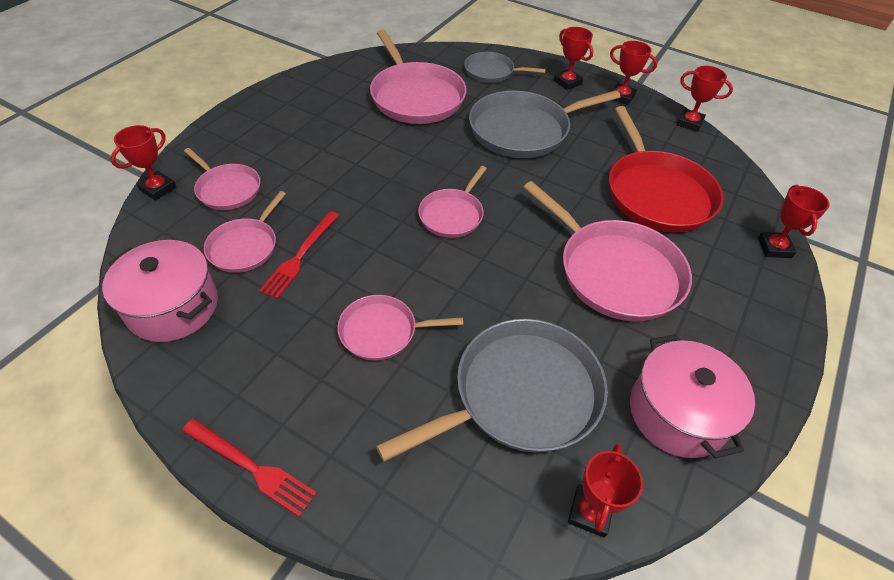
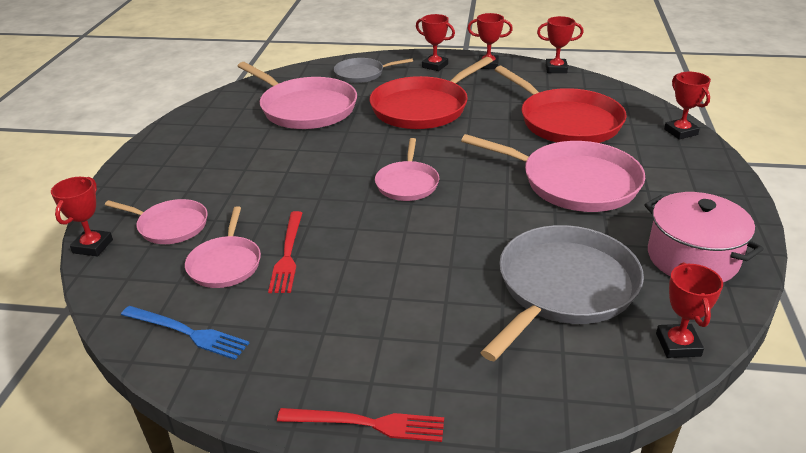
camera: 20 degrees left, 15 degrees down
pink pot [102,240,218,342] -> blue fork [121,306,249,360]
pink pan [337,295,463,360] -> none
grey pan [469,90,620,158] -> red pan [369,57,493,129]

